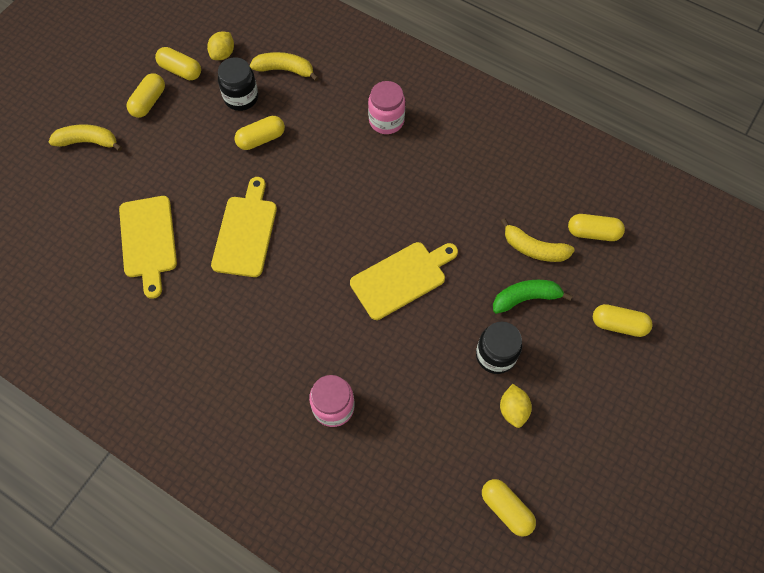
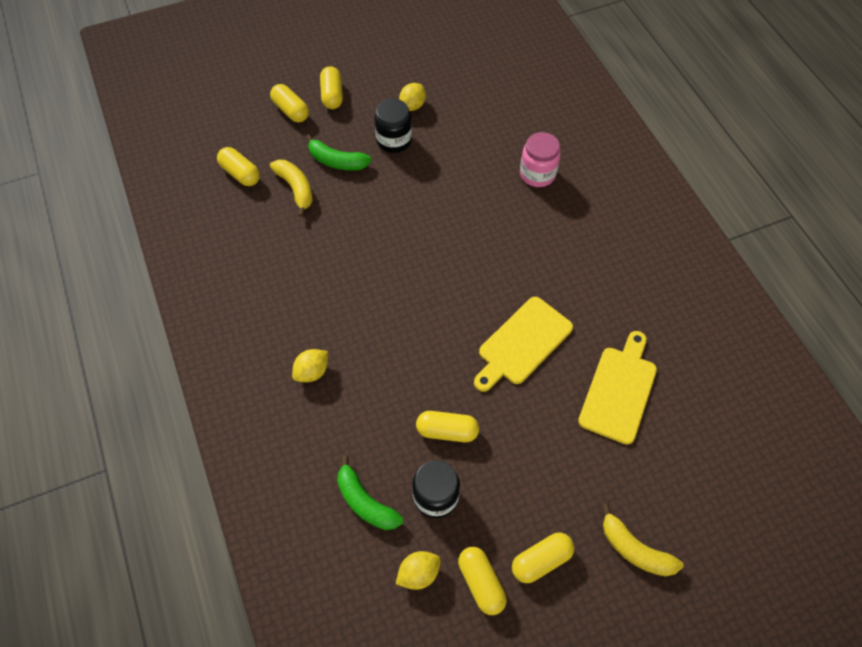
camera: 145 degrees left, 5 degrees down
yellow banana [250,52,319,81] -> green banana [337,455,403,530]
yellow cutting board [350,242,458,320] -> none
pink jar [368,81,405,134] -> yellow lemon [292,349,328,382]
yellow capsule [482,479,536,537] -> yellow capsule moved to [320,66,343,109]

